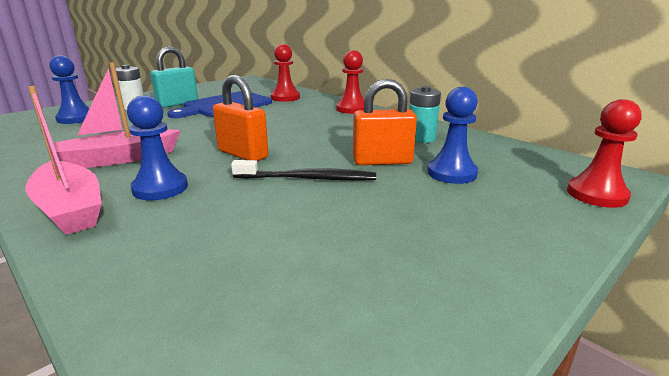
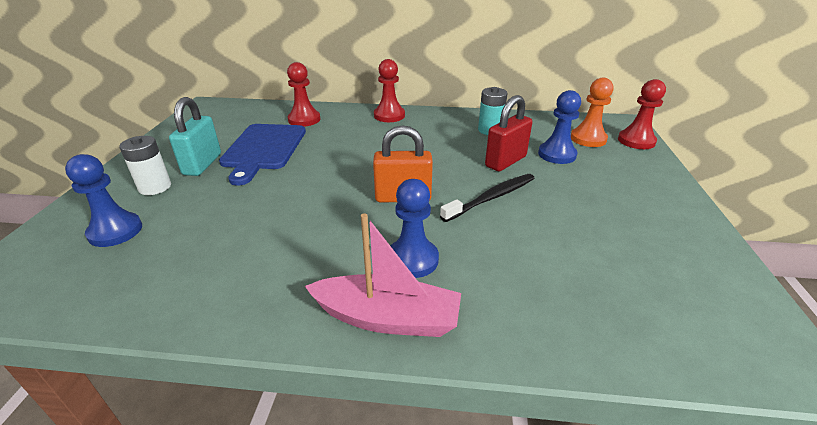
camera: 40 degrees left, 10 degrees up
pink boat [54,62,181,168] -> none
orange padlock [353,79,417,165] -> red padlock [485,95,533,171]
none -> orange pawn [571,78,613,147]

